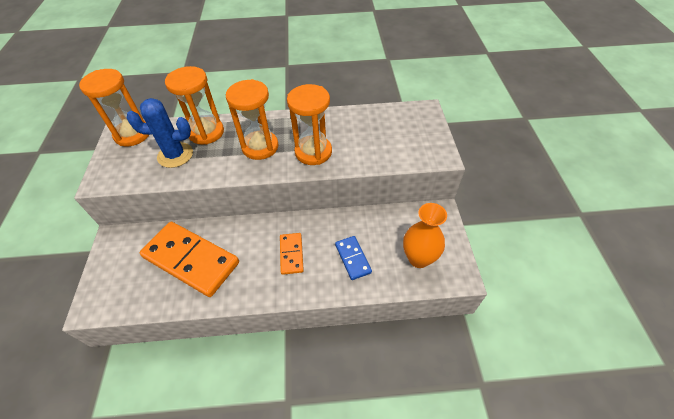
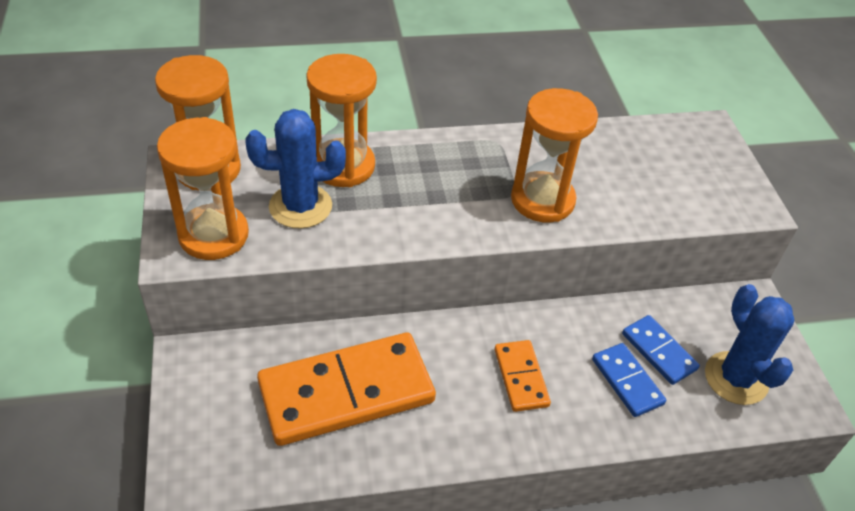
camera: 10 degrees left, 5 degrees down
orange domino [140,222,239,297] -> orange domino turned 45 degrees counterclockwise [257,333,436,446]
orange hourglass [226,79,279,160] -> orange hourglass moved to [157,117,249,260]
orange vase [403,203,447,268] -> blue cactus [705,284,794,405]
none -> blue domino [622,315,700,385]

